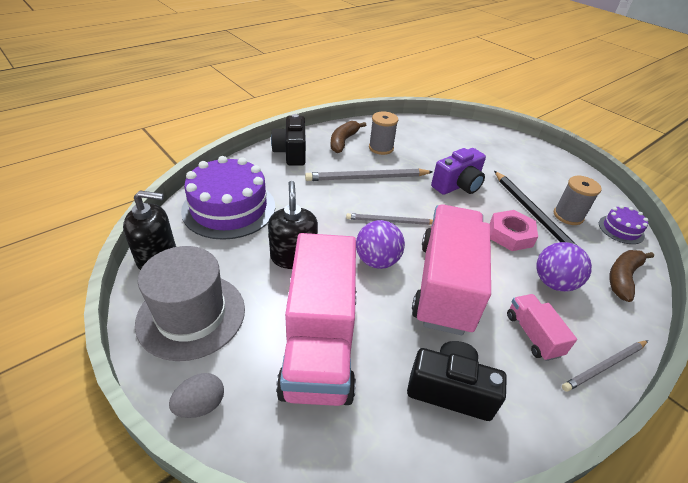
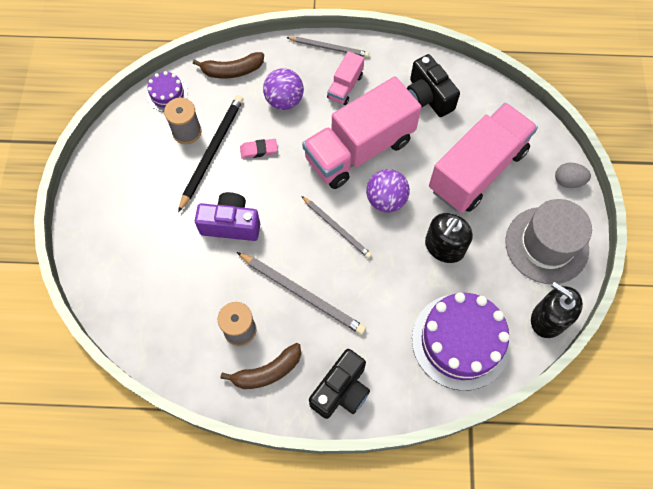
camera: 135 degrees left, 25 degrees up
pink nut [490,210,538,251] -> pink eraser [240,139,278,159]

